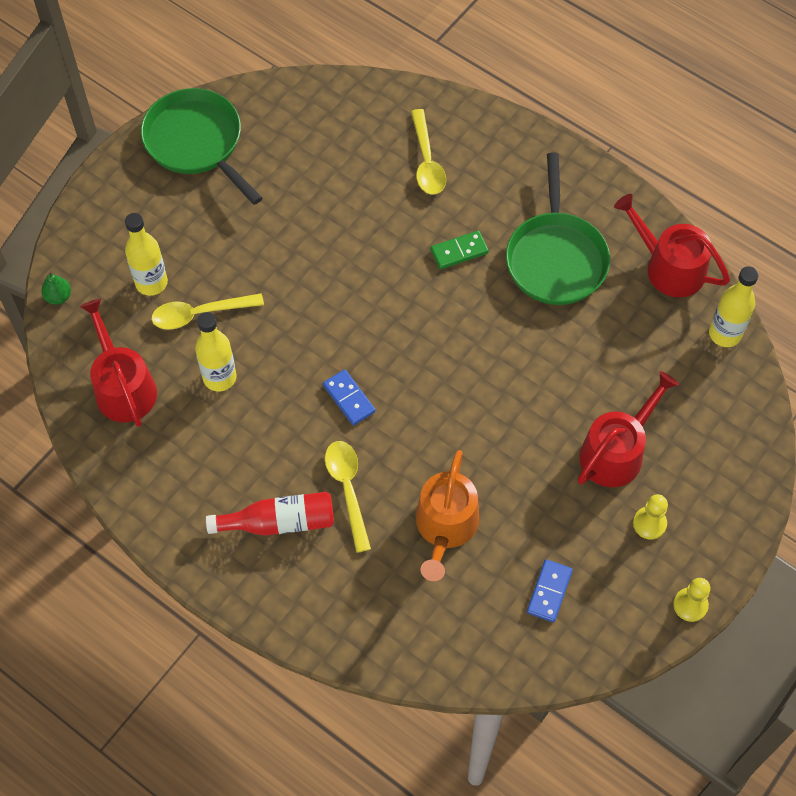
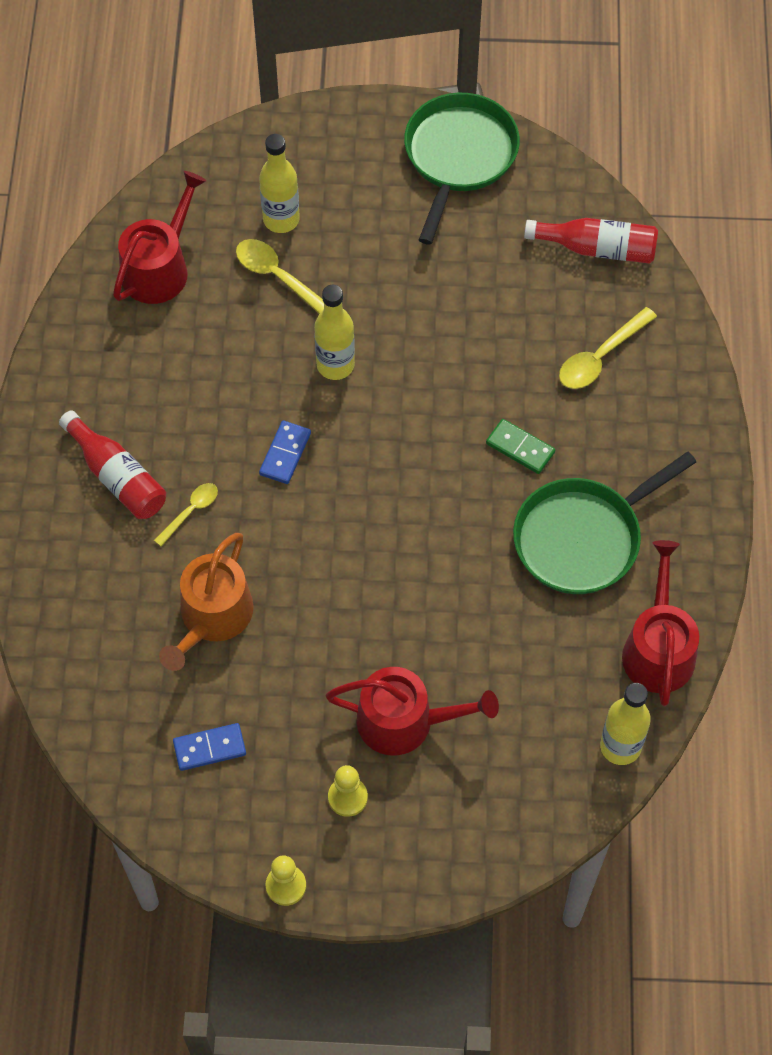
camera: 55 degrees right, 0 degrees up
green pear [41,271,71,305] -> none
yellow bottle [195,312,237,392] -> yellow bottle moved to [314,285,355,380]
yellow spoon [325,441,371,553] -> yellow spoon [154,483,218,546], size x0.63
orange watering can [416,450,479,581] -> orange watering can turned 45 degrees counterclockwise [159,533,253,671]
none -> red bottle [524,218,658,264]

